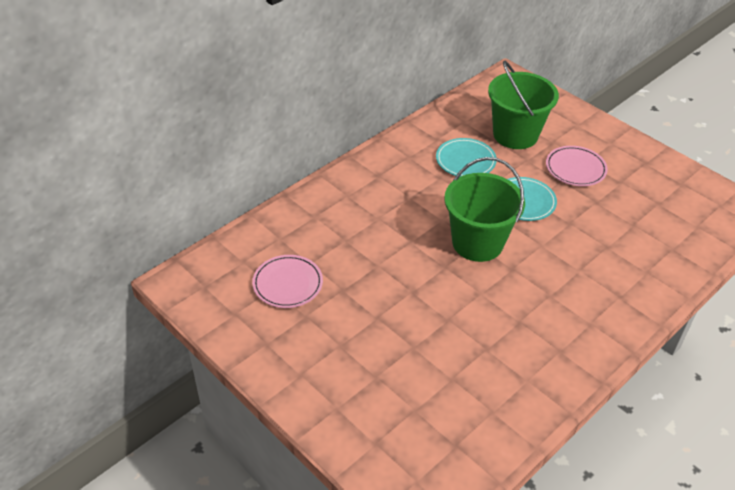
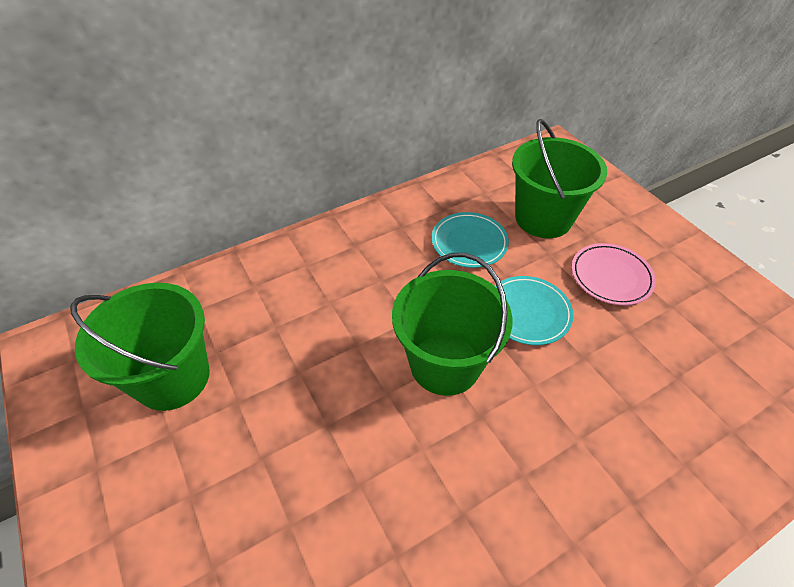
camera: 15 degrees right, 5 degrees up
pink plate [252,255,323,308] -> green bucket [70,283,210,411]

